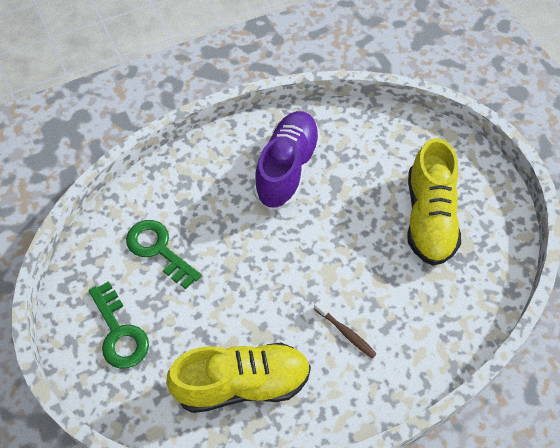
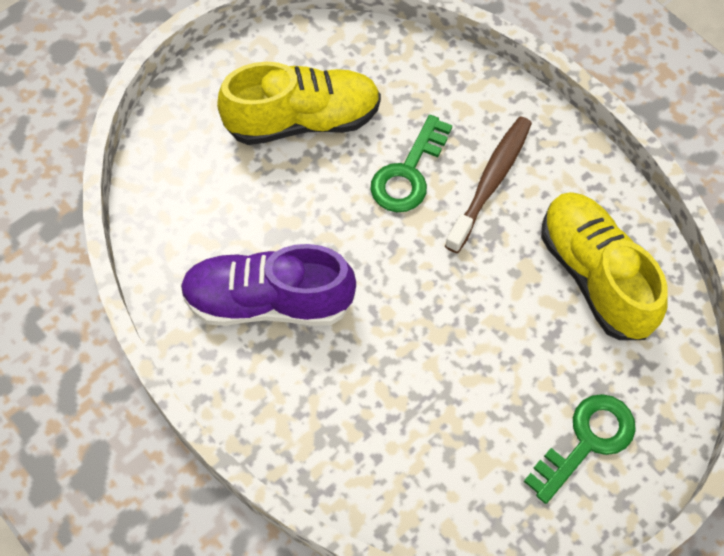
camera: 105 degrees left, 5 degrees up
green key [126,220,202,289] -> green key moved to [370,115,452,212]
brown toothbrush [314,301,377,358] -> brown toothbrush [445,117,532,253], size x1.78

